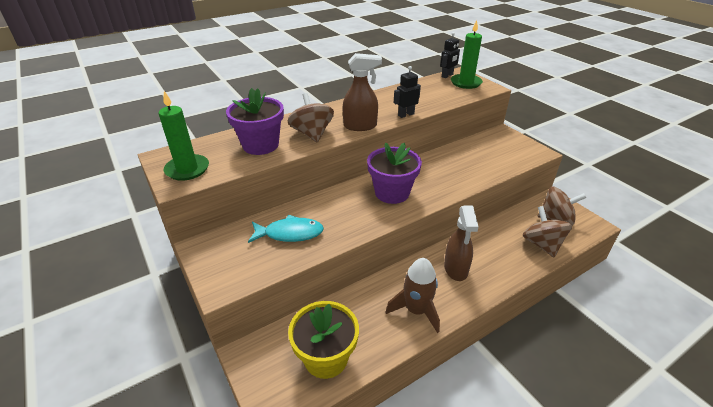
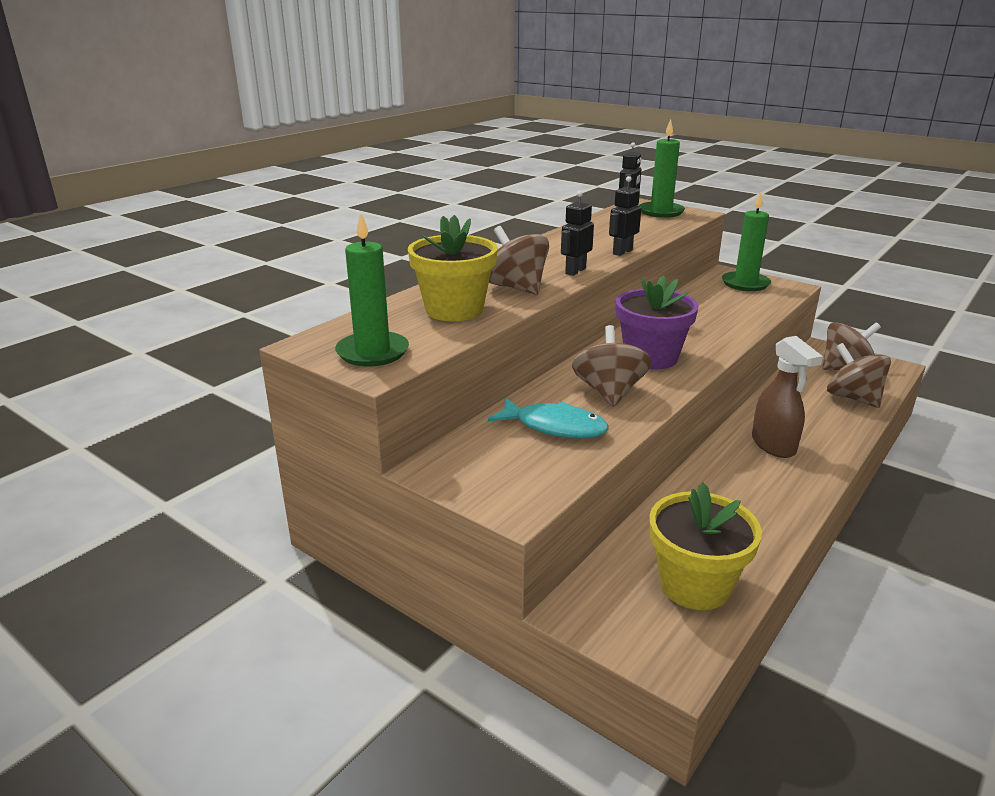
camera: 20 degrees left, 10 degrees down
purple flower pot [226,88,284,155] -> yellow flower pot [408,215,498,321]
turquoise fish [248,215,324,243] -> turquoise fish turned 45 degrees clockwise [488,397,609,439]
brown spray bottle [343,53,382,131] -> black robot [561,191,594,276]
brown rocket [386,258,440,333] -> none
none -> brown spinning top [572,325,651,407]
none -> green candle [722,192,771,291]

